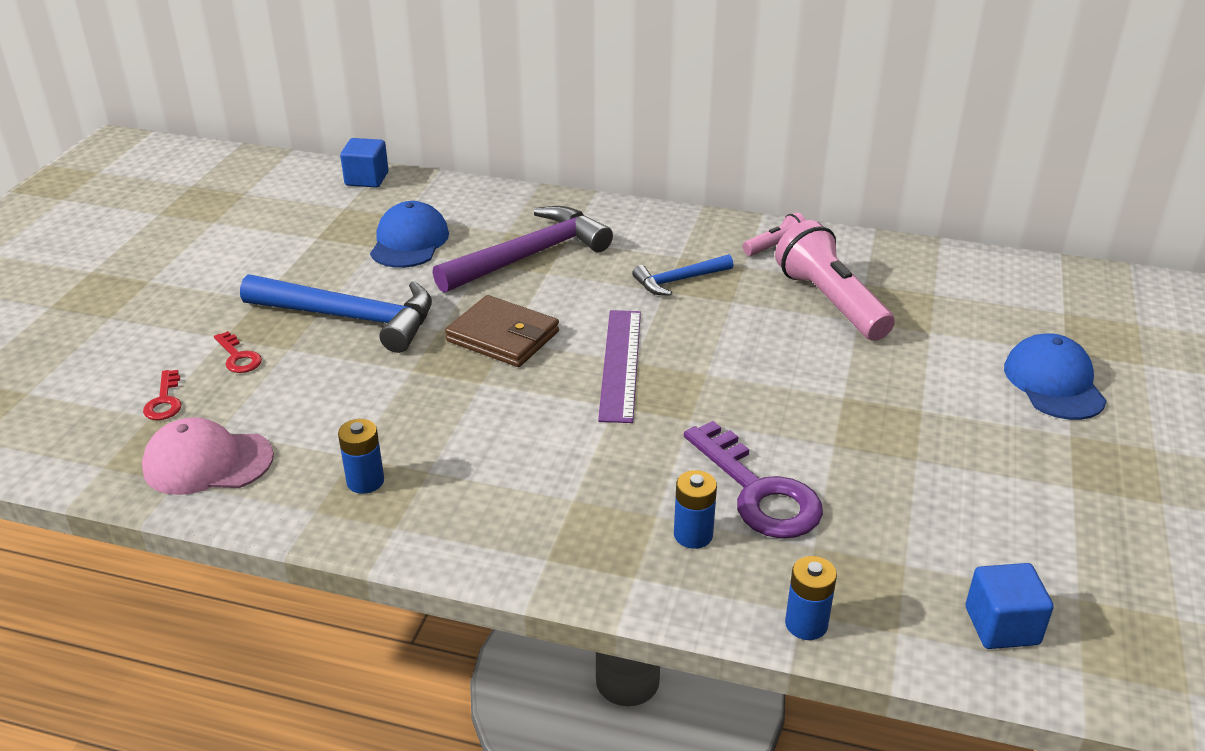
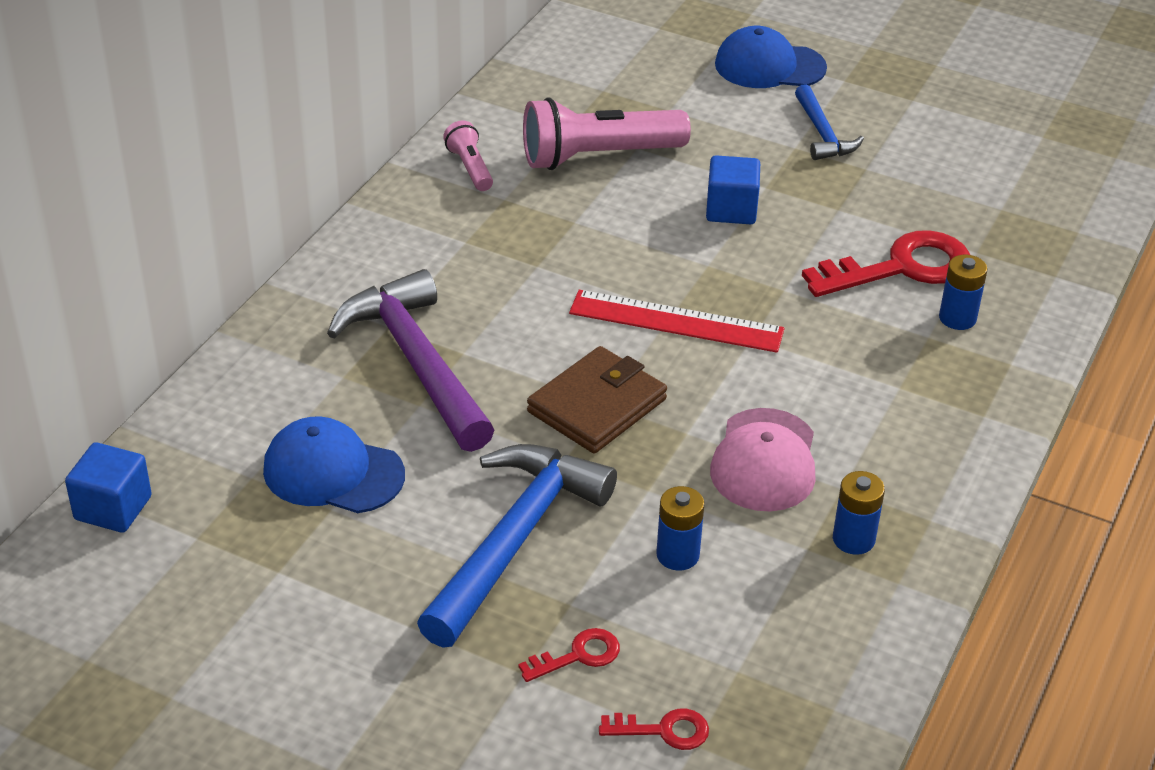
camera: 80 degrees left, 5 degrees up
pink cap [142,417,274,495] -> pink cap moved to [710,408,816,511]
purple ruler [598,310,641,423] -> red ruler [569,290,785,353]
blue hammer [632,254,734,296] -> blue hammer moved to [795,84,864,160]
purple key [684,421,823,538] -> red key [802,230,970,297]
blue battery [785,556,837,640] -> blue battery moved to [656,486,705,571]
blue cube [966,563,1054,649] -> blue cube moved to [706,155,760,224]

